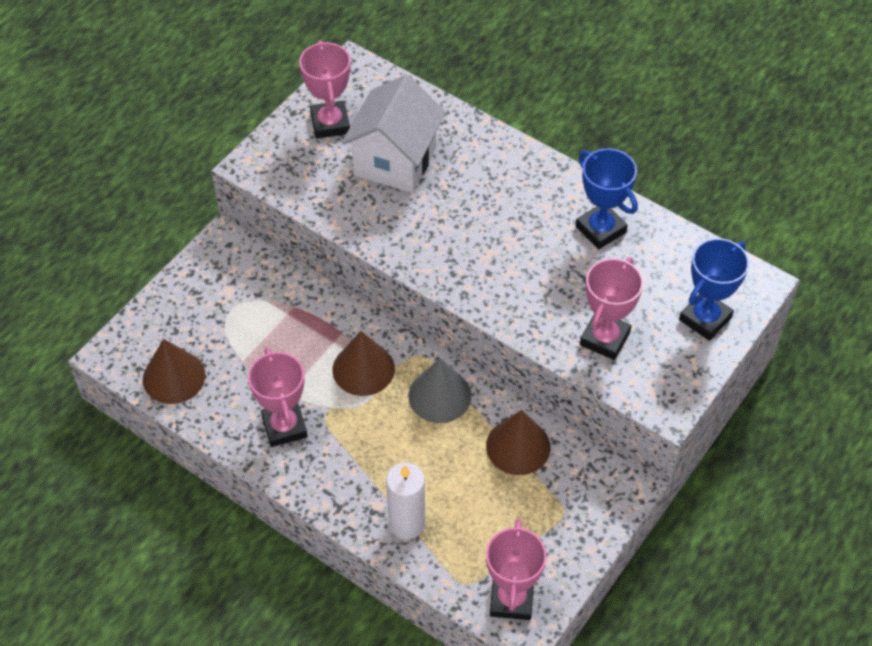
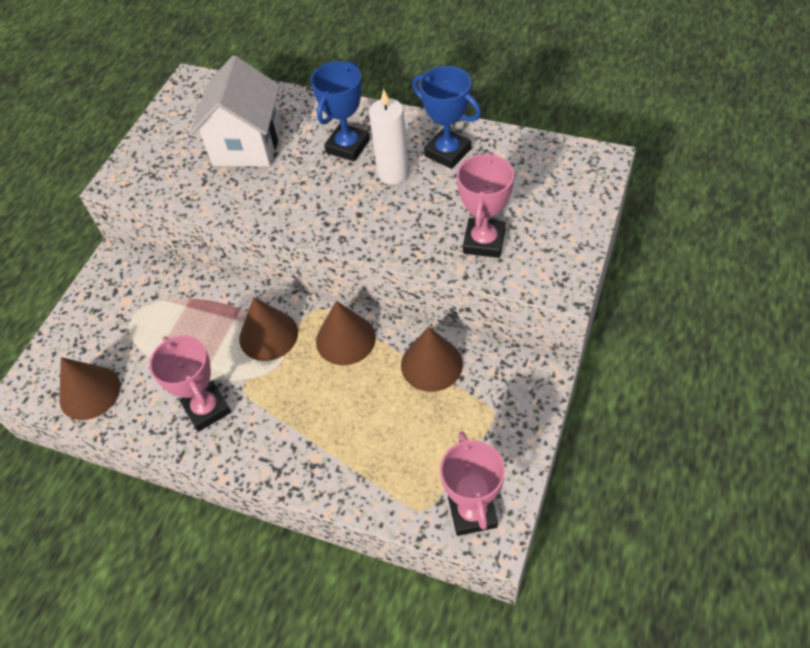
camera: 10 degrees left, 0 degrees up
pink trophy [299,40,351,139] -> none
white candle [386,463,425,539] -> white candle moved to [369,89,409,185]
grey cone [408,358,472,423] -> brown cone [316,301,376,365]
blue trophy [679,238,749,341] -> blue trophy moved to [311,61,370,161]

